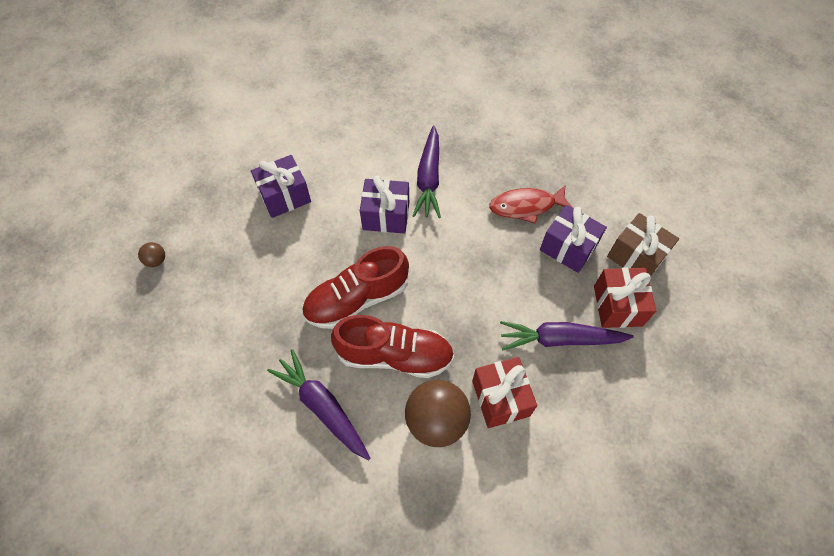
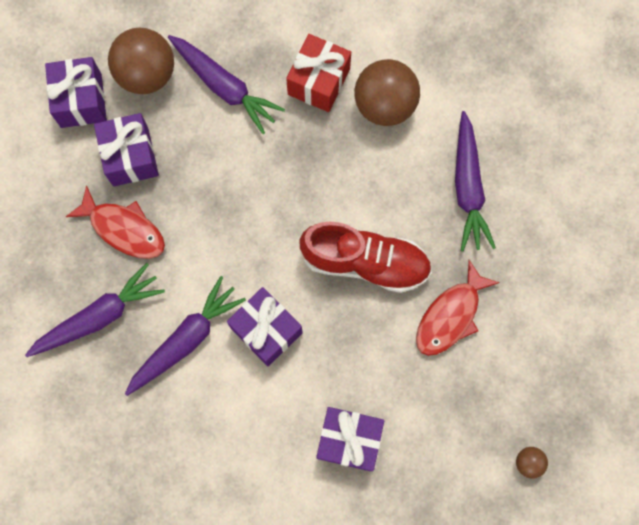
camera: 140 degrees left, 15 degrees up
red shoe [331,315,454,378] -> none
red gift [594,268,656,328] -> brown ball [108,28,174,94]
brown gift [607,213,679,276] -> purple gift [45,57,107,128]
none -> purple carrot [25,263,165,357]
none -> red fish [416,260,500,356]

